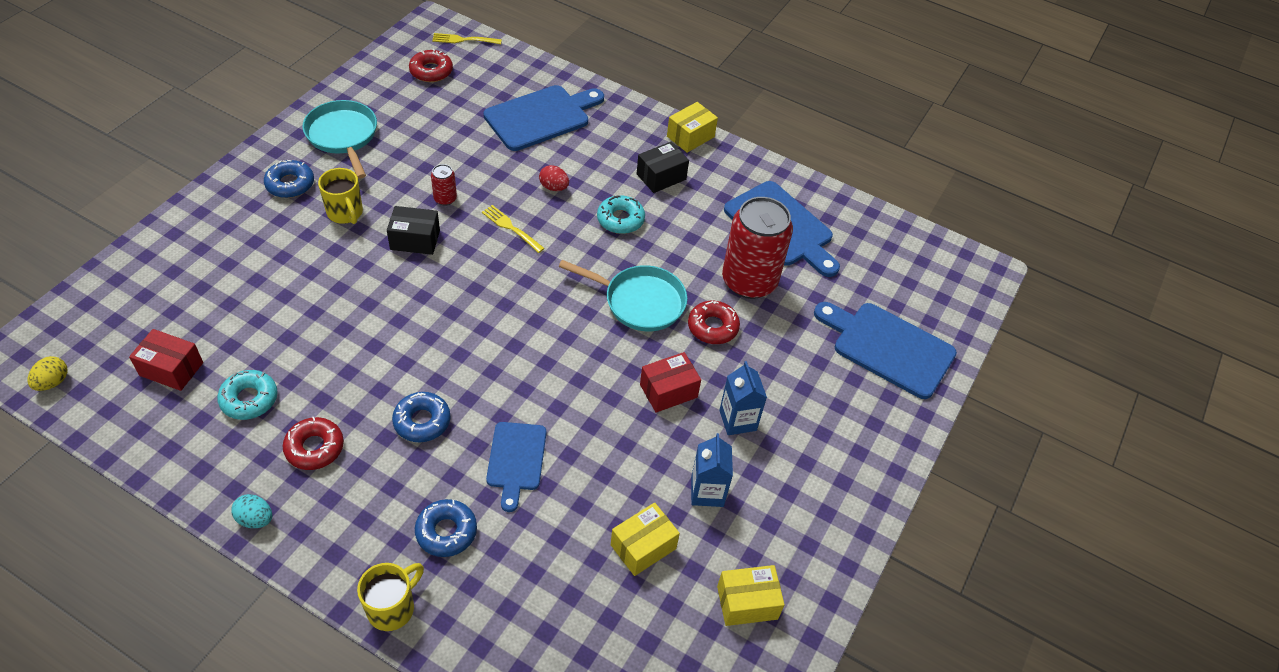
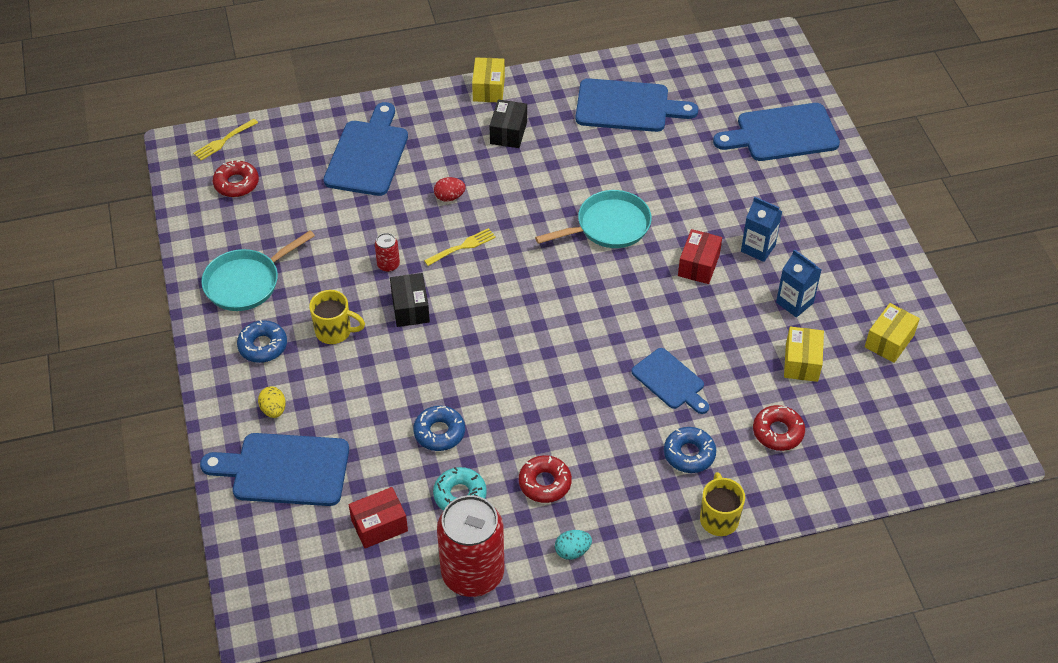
camera: 40 degrees left, 0 degrees up
yellow egg [27,356,68,391] -> yellow egg moved to [258,387,286,418]
turquoise pan [303,100,377,179] -> turquoise pan turned 60 degrees counterclockwise [201,230,315,311]
black box [387,206,440,255] -> black box turned 60 degrees counterclockwise [390,273,430,327]
blue donut [392,392,451,442] -> blue donut moved to [413,406,465,451]
yellow fork [482,205,545,253] -> yellow fork turned 150 degrees clockwise [424,228,496,266]
turquoise donut [597,195,645,234] -> none
red donut [688,301,740,344] -> red donut moved to [753,405,805,451]
red can [722,197,793,299] -> red can moved to [437,495,504,597]
none -> blue cutting board [200,433,349,506]

